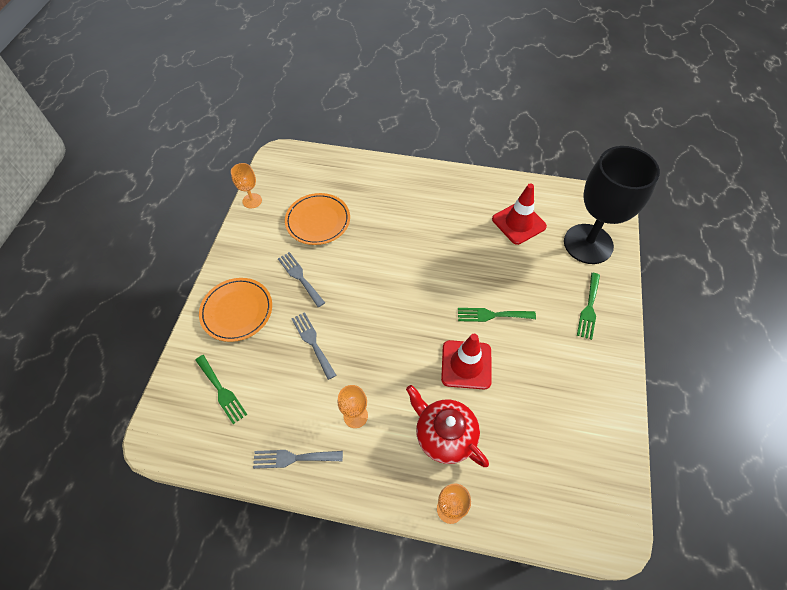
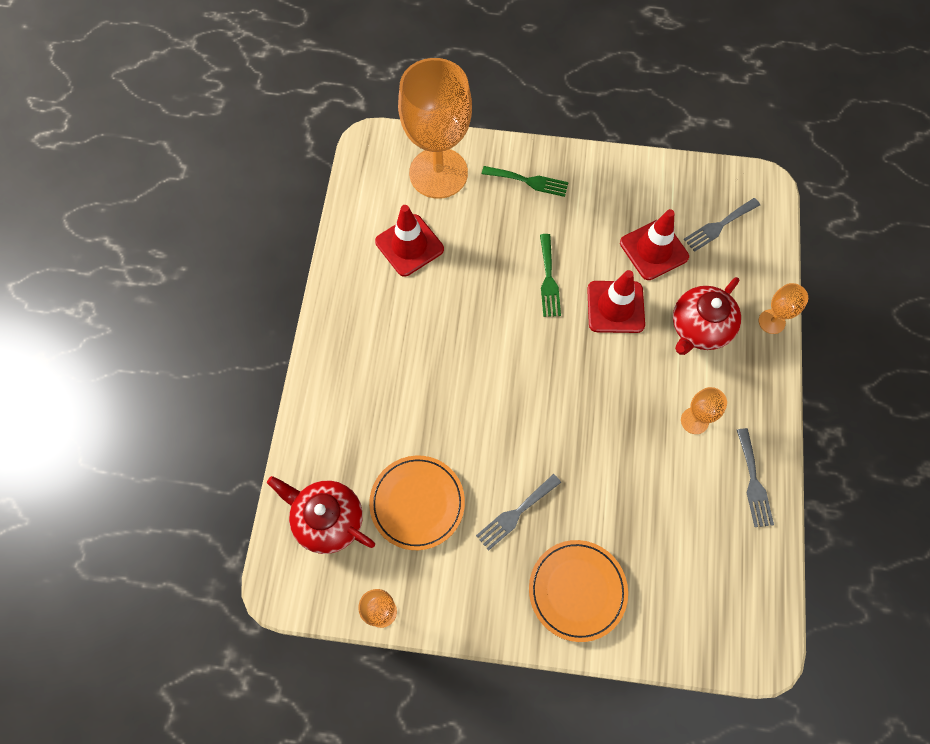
camera: 95 degrees left, 10 degrees up
green fork [195,355,247,424] -> none
grey fork [291,312,336,380] -> grey fork moved to [684,198,760,252]
black goblet [564,146,660,264] -> orange goblet [398,58,472,199]
none -> red teapot [267,476,375,554]
none -> red traffic cone [620,209,689,280]

